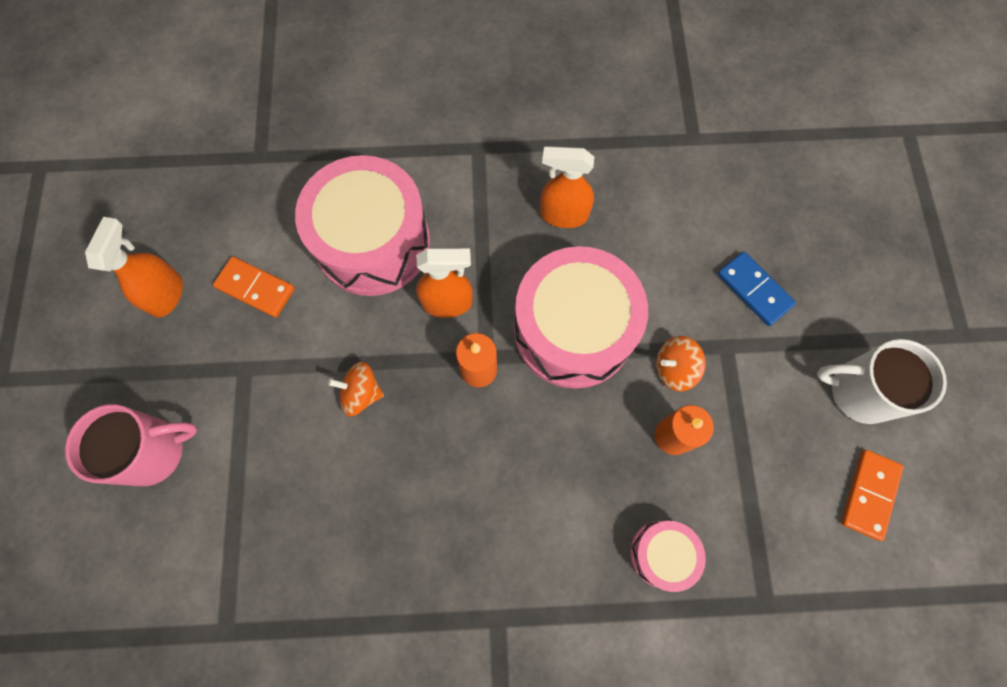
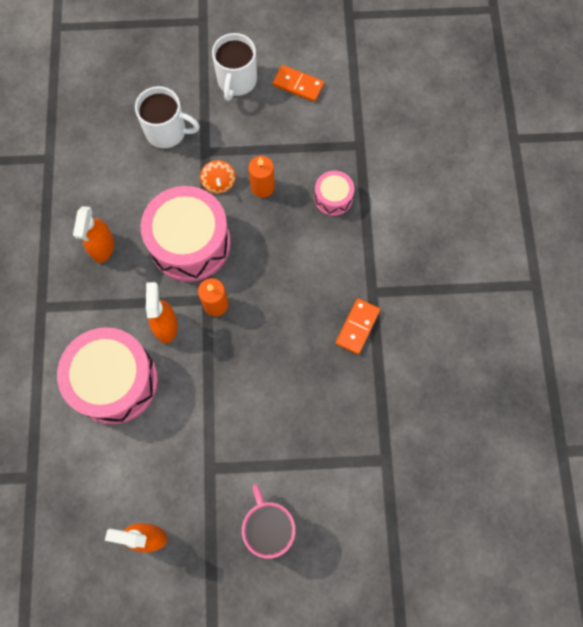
camera: 90 degrees left, 0 degrees up
orange domino [213,256,295,318] -> orange domino moved to [336,298,380,354]
orange spinning top [328,362,384,417] -> none
blue domino [717,251,796,326] -> white mug [135,86,200,148]

